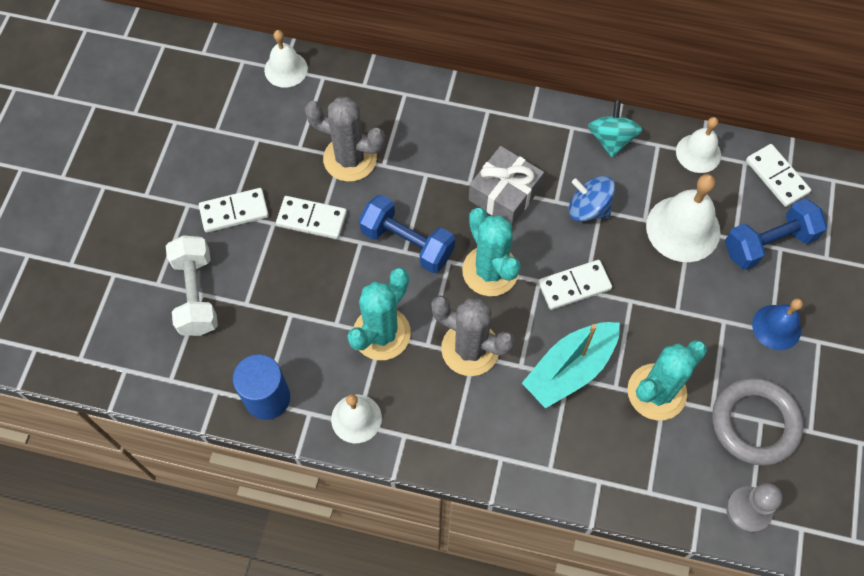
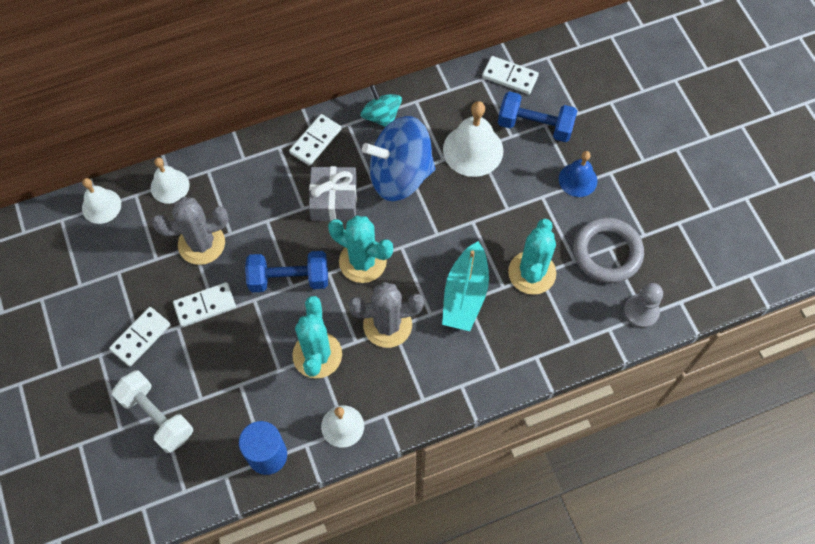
camera: 35 degrees left, 0 degrees up
white domino [538,260,612,310] -> white domino moved to [289,114,341,166]
blue spinning top [569,176,615,221] -> blue spinning top [362,116,435,201], size x1.85
white bell [676,117,721,173] -> white bell moved to [151,157,190,204]
blue dumbbell [725,198,827,270] -> blue dumbbell turned 75 degrees clockwise [498,91,577,142]

